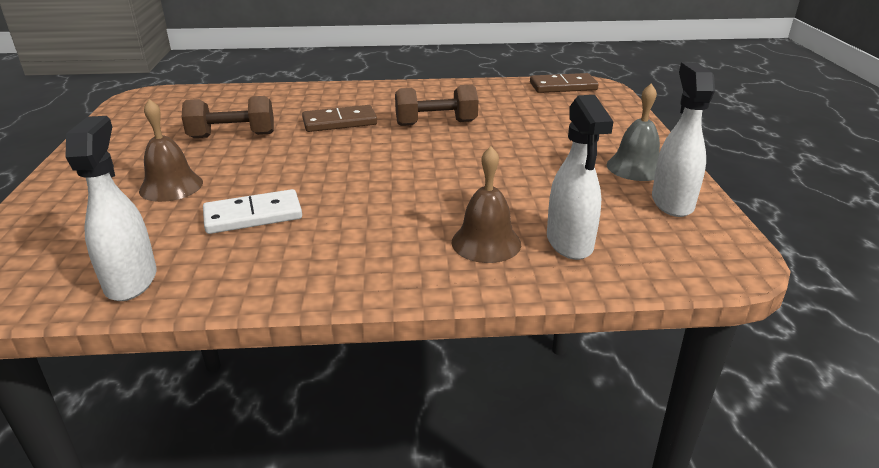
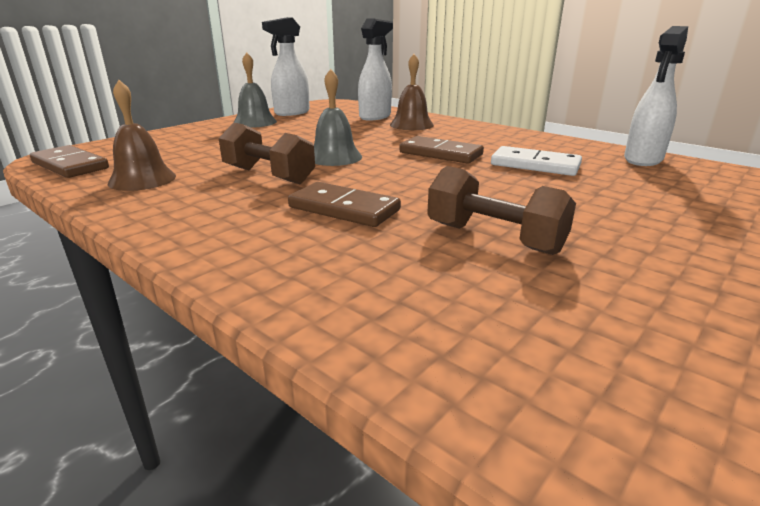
camera: 135 degrees left, 5 degrees down
brown bell [139,99,203,202] -> brown bell moved to [108,80,176,191]
none -> grey bell [314,69,362,166]
none -> brown domino [399,136,484,164]

